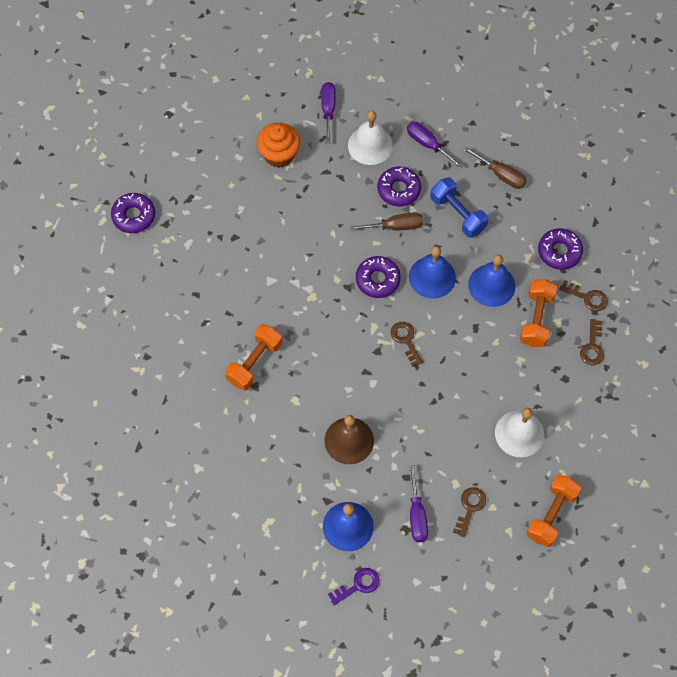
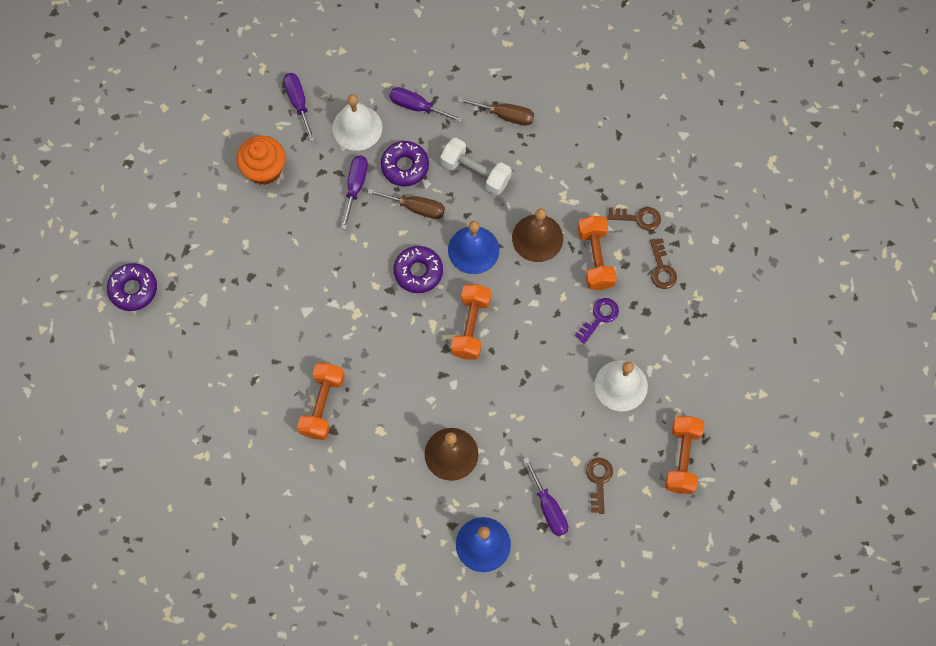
camera: 20 degrees left, 5 degrees up
purple key [328,568,379,605] -> purple key moved to [575,298,619,344]
brown screwdriver [351,212,423,231] -> brown screwdriver turned 45 degrees clockwise [367,189,445,219]
brown key [390,322,423,367] -> orange dumbbell [451,284,491,359]
blue dumbbell [430,177,489,238] -> white dumbbell [441,138,512,195]
blue bell [468,254,516,307] -> brown bell [512,208,563,262]
purple donut [538,228,583,270] -> none
none -> purple screwdriver [341,156,368,229]

